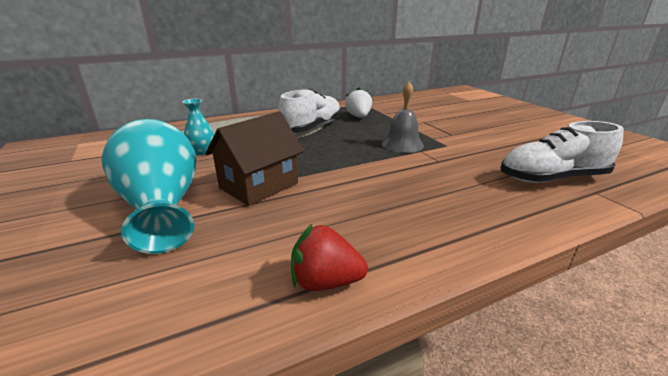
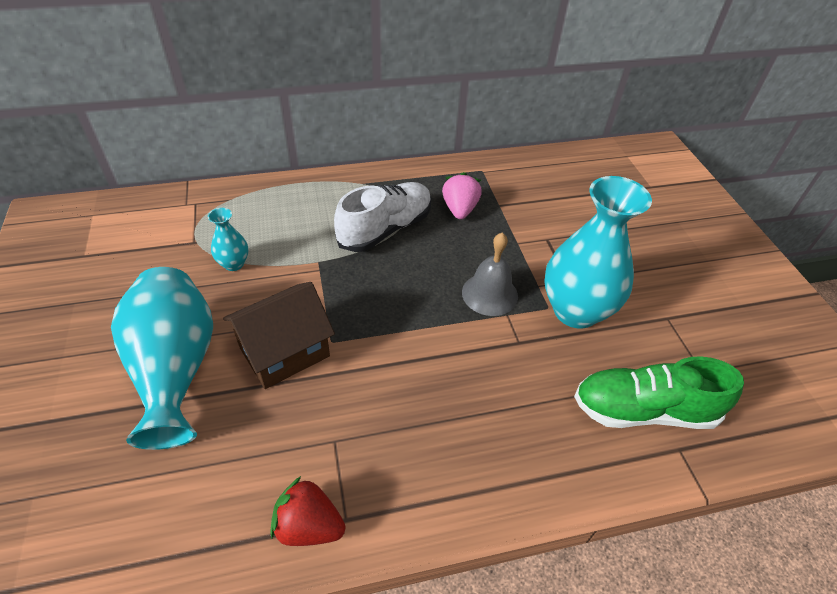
camera: 10 degrees right, 20 degrees up
white strawberry [345,88,372,118] -> pink strawberry [442,172,482,219]
white shoe [500,121,624,183] -> green shoe [574,356,744,429]
none -> turquoise vase [544,176,652,329]

